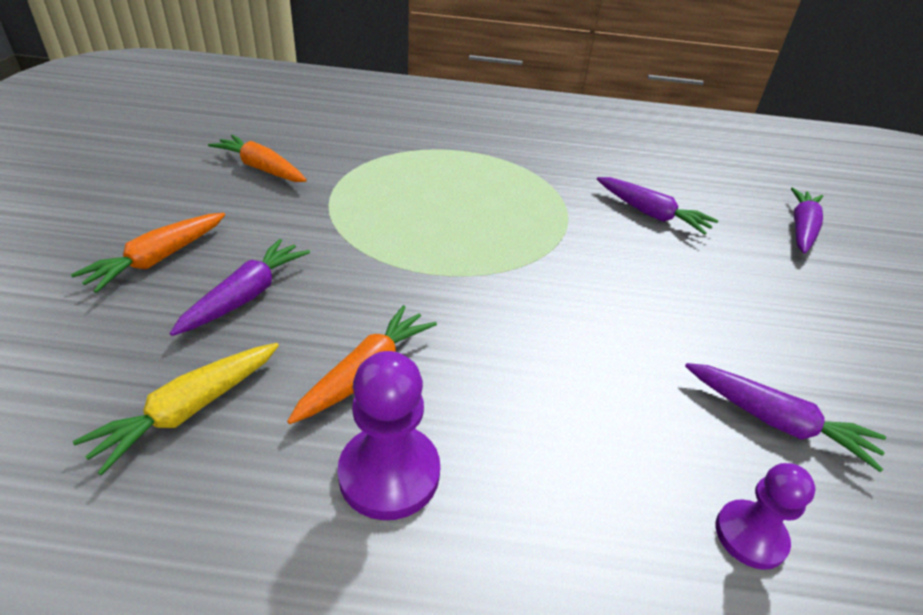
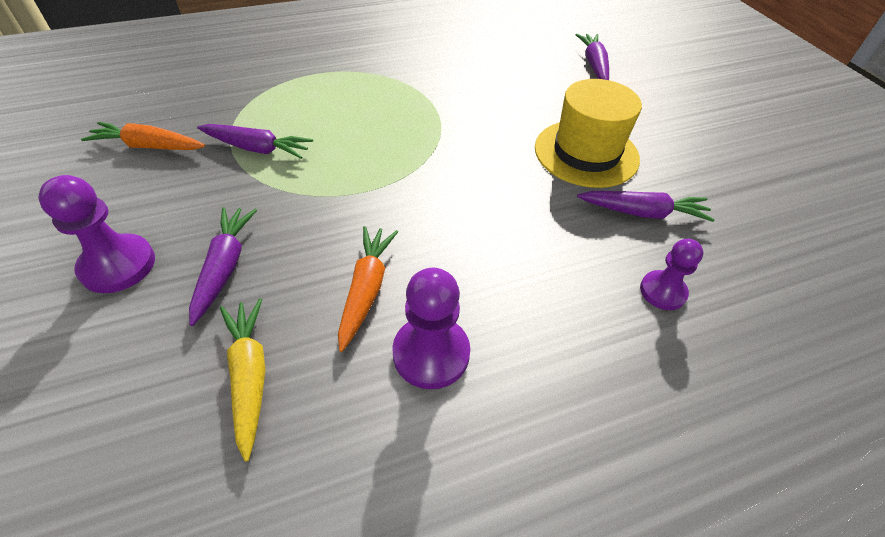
camera: 25 degrees left, 10 degrees up
orange carrot [71,213,225,293] -> purple pawn [38,175,155,293]
yellow carrot [73,343,279,476] -> yellow carrot turned 150 degrees clockwise [220,298,266,462]
purple carrot [597,177,718,235] -> purple carrot moved to [197,124,313,159]
none -> yellow hat [535,79,642,188]

